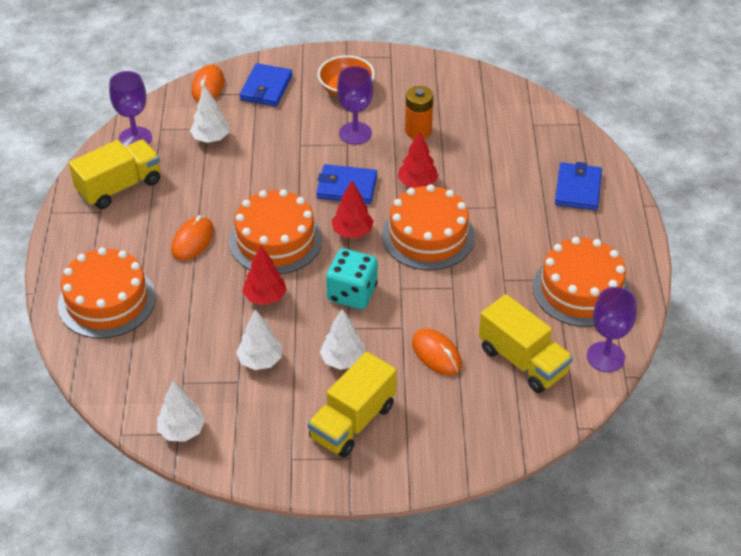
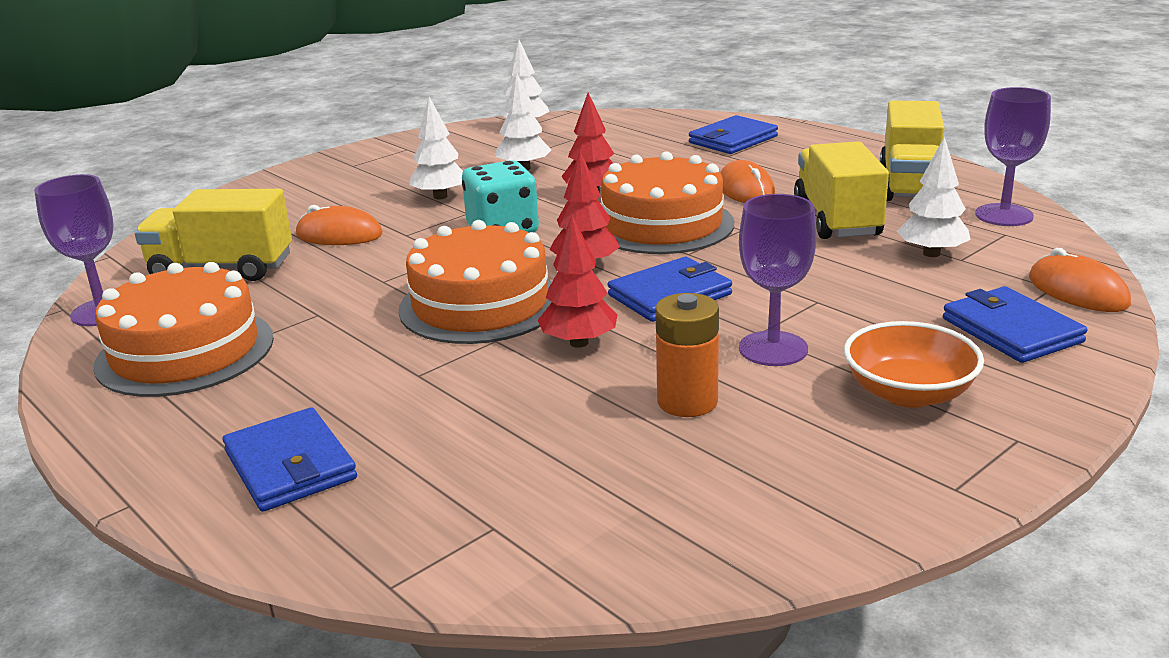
camera: 140 degrees right, 20 degrees down
orange cake [58,247,156,339] -> blue wallet [689,115,778,154]
yellow truck [308,352,397,458] -> yellow truck moved to [794,141,889,239]

